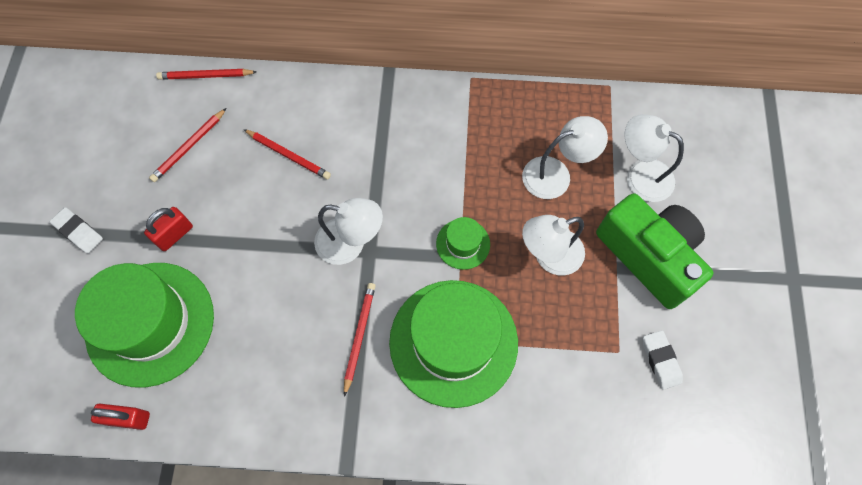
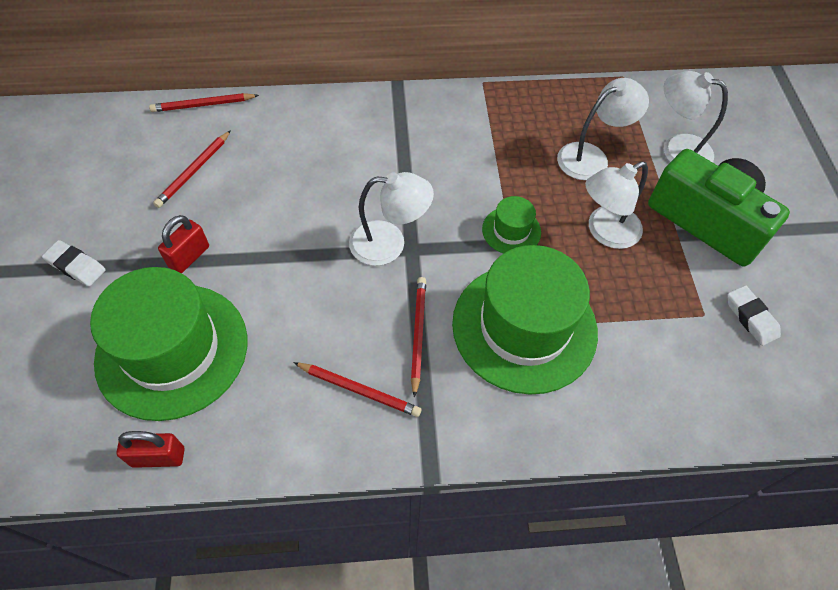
camera: 10 degrees left, 10 degrees down
red pencil [243,129,331,180] -> red pencil moved to [293,362,421,417]

